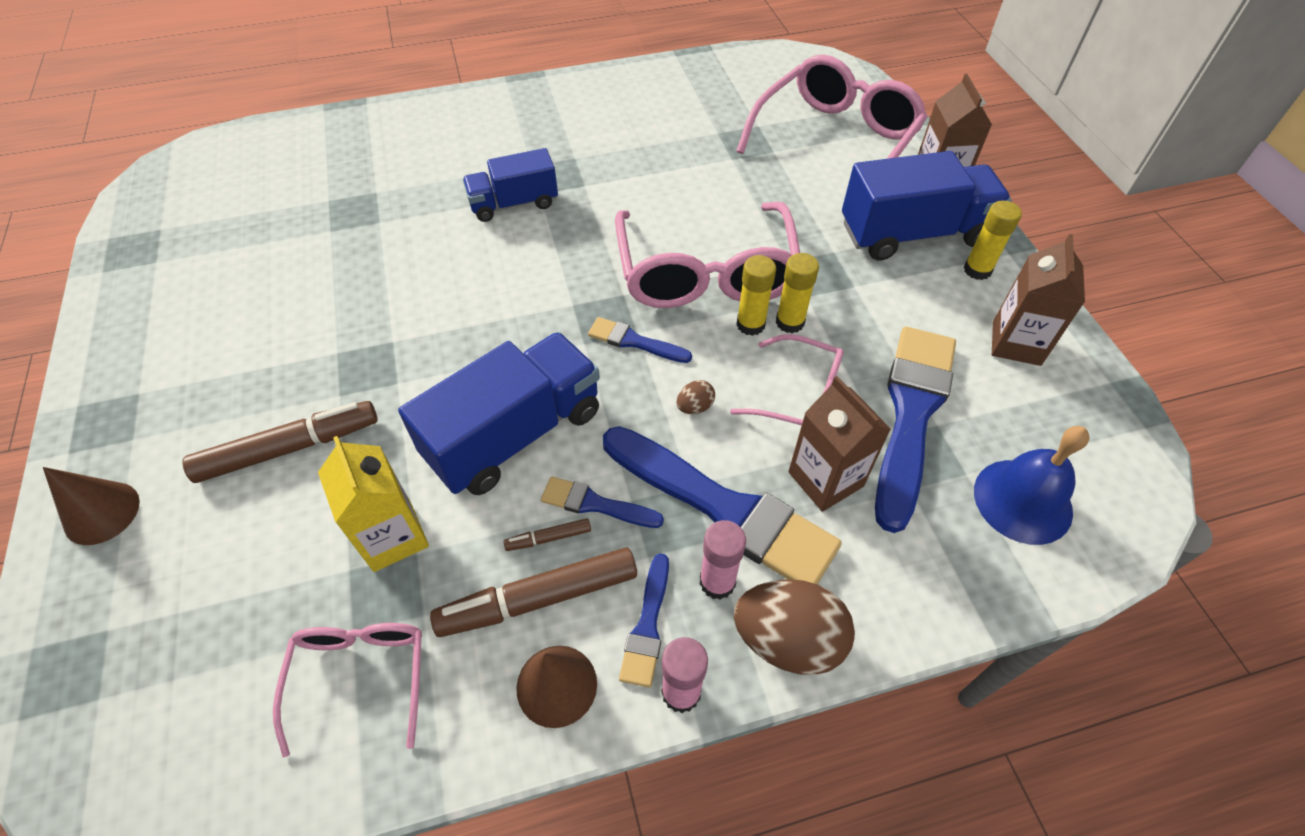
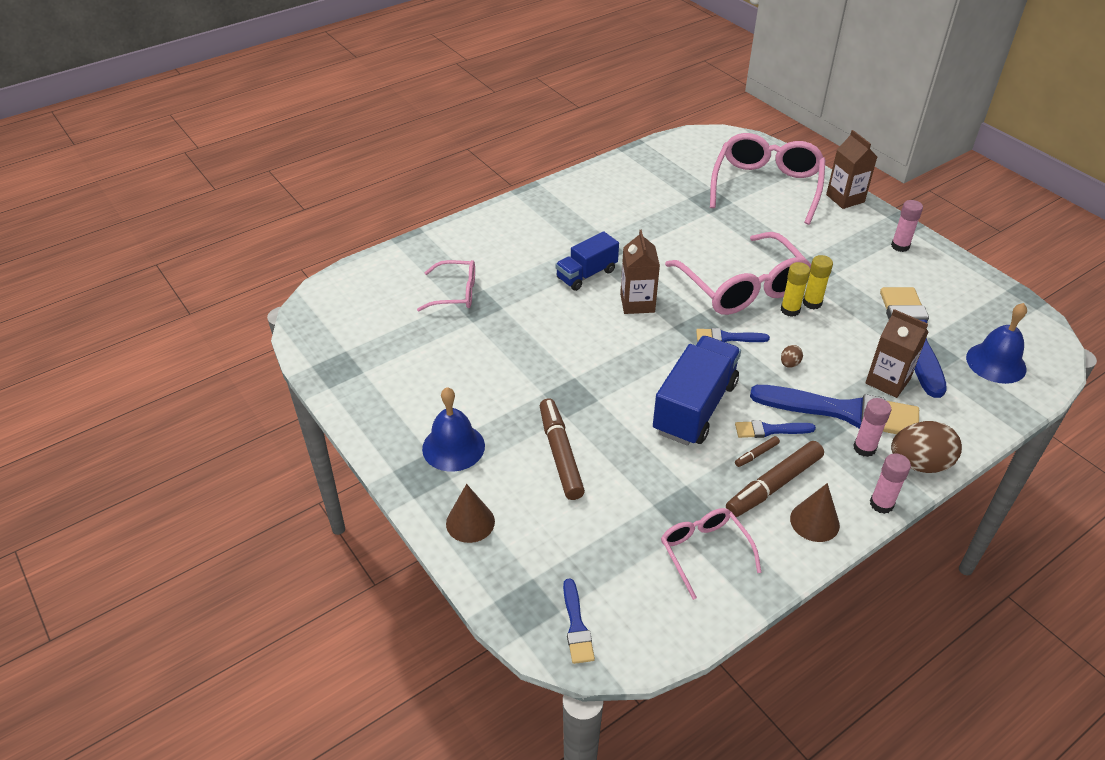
camera: 20 degrees left, 10 degrees down
brown marker [182,401,377,483] -> brown marker turned 60 degrees counterclockwise [540,398,585,500]
yellow carton [318,436,429,572] -> none
blue brush [619,554,669,688] -> blue brush moved to [563,579,595,664]
pink glasses [730,334,844,425] -> pink glasses moved to [417,260,475,311]
blue truck [842,151,1012,260] -> none
yellow glue stick [963,201,1022,280] -> pink glue stick [891,200,923,252]
brown carton [992,234,1085,366] -> brown carton moved to [620,230,660,314]
none -> blue bell [422,387,485,472]

